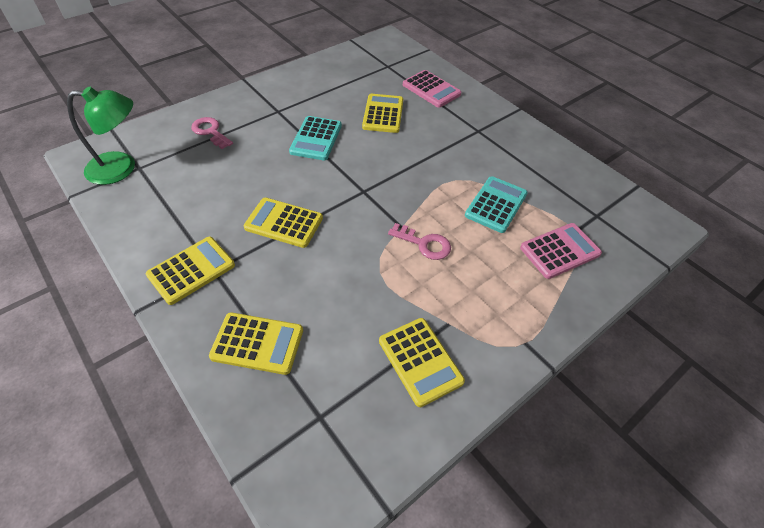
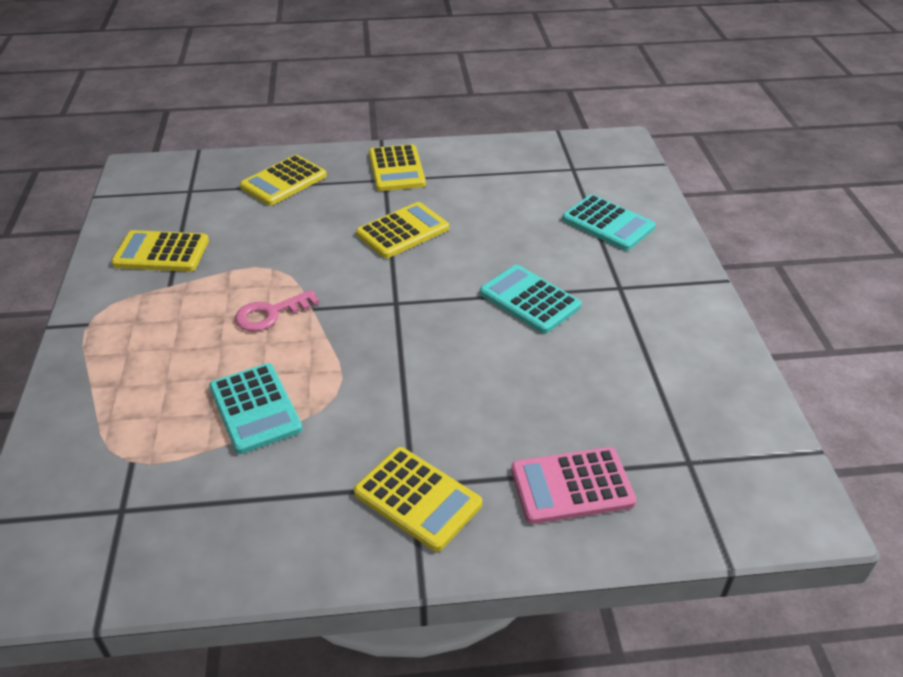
camera: 125 degrees right, 10 degrees down
green lamp [67,87,135,185] -> none
pink key [191,117,233,149] -> turquoise calculator [562,194,655,251]
yellow calculator [362,94,403,133] -> yellow calculator moved to [354,447,482,552]
pink calculator [520,223,602,279] -> none

